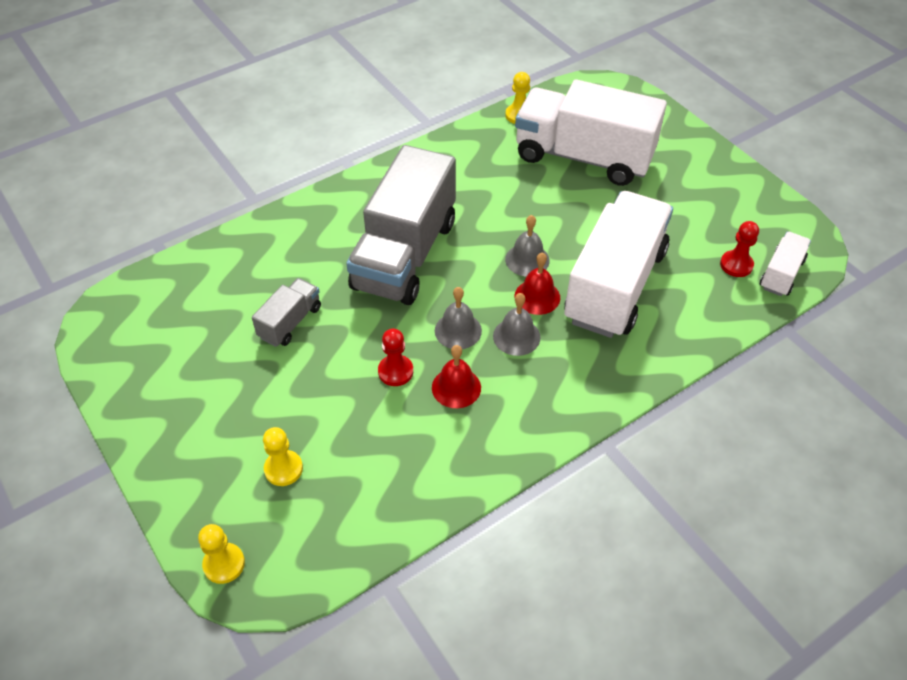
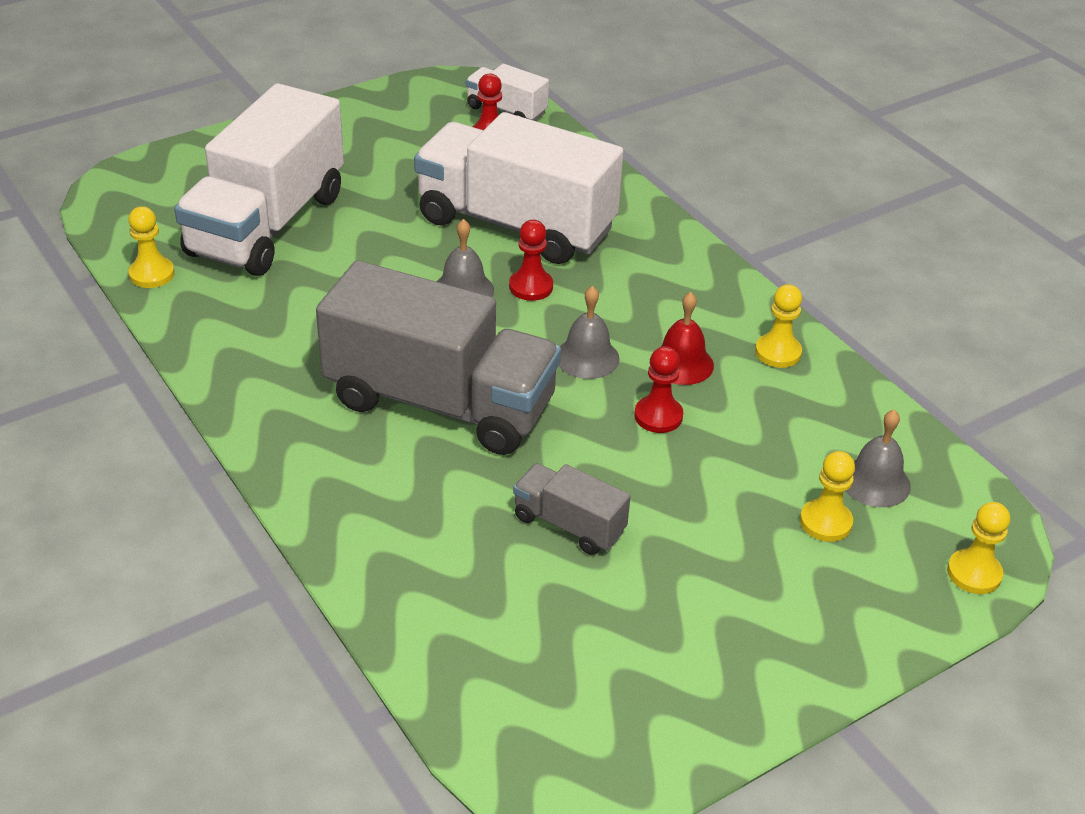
camera: 90 degrees left, 10 degrees down
grey bell [493,293,541,356] -> grey bell moved to [845,410,911,507]
red bell [515,253,560,315] -> red pawn [509,220,553,301]
none -> yellow pawn [755,284,802,368]

